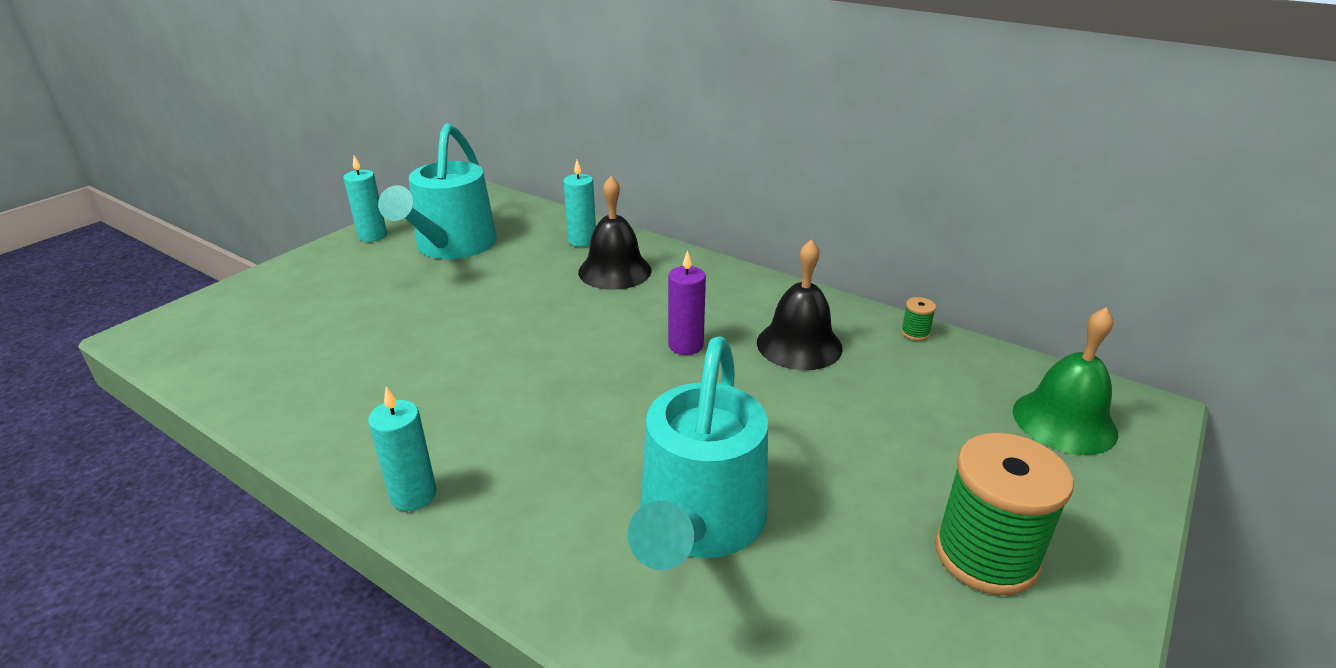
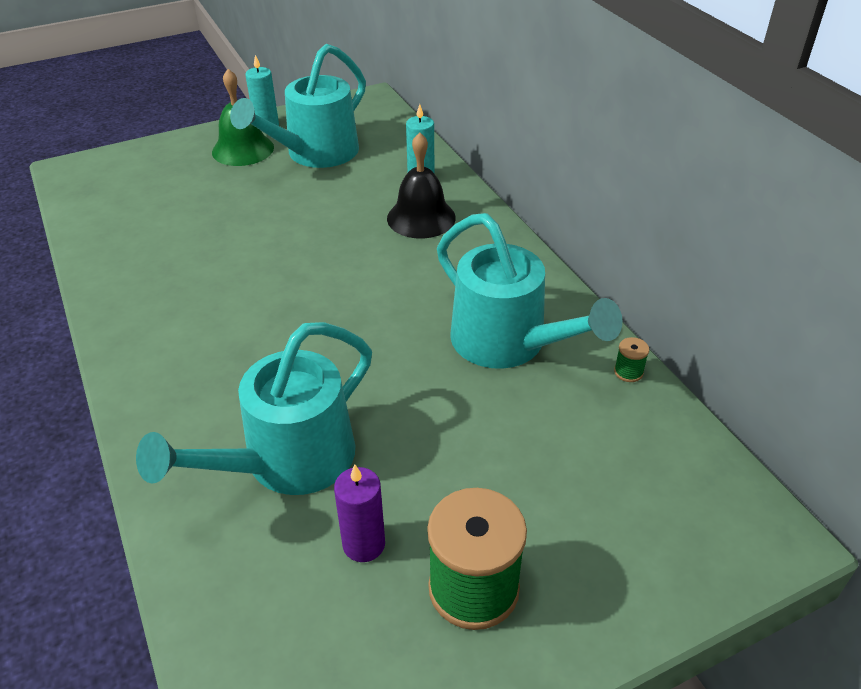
camera: 30 degrees right, 10 degrees up
turquoise candle [368,387,436,511] -> none
purple candle [668,250,706,355] -> purple candle moved to [334,464,385,562]
black bell [757,239,843,370] -> turquoise watering can [437,213,623,369]
green bell [1013,307,1118,455] -> green bell moved to [212,69,274,166]

